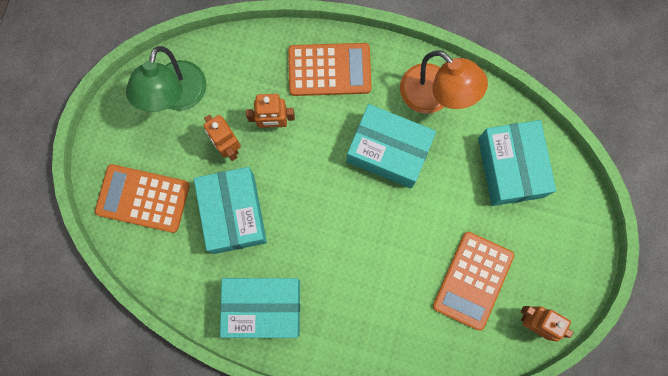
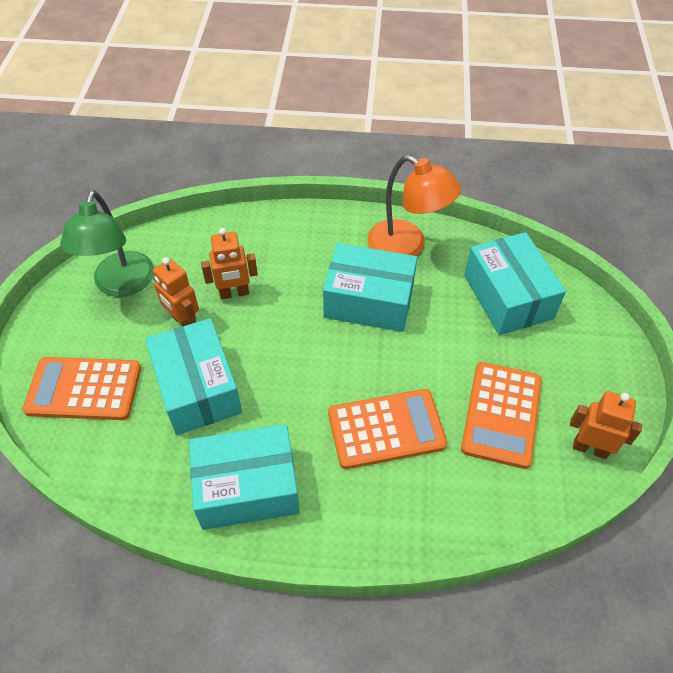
camera: 10 degrees left, 25 degrees down
orange calculator [288,43,372,96] -> orange calculator moved to [328,389,447,469]

